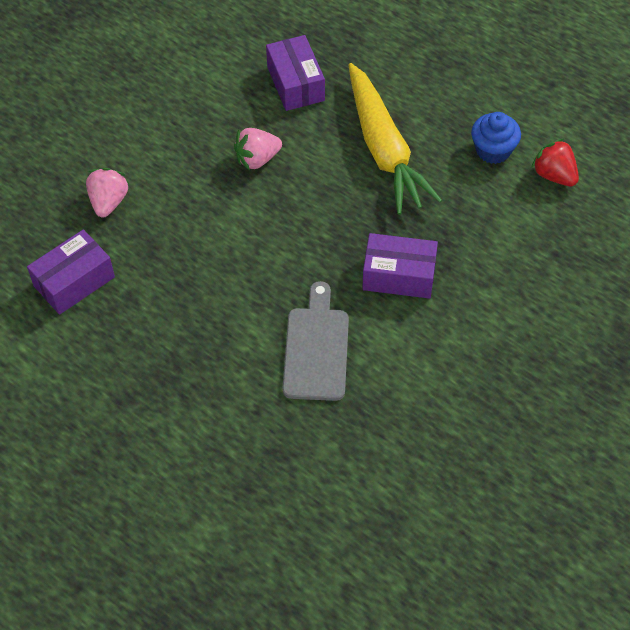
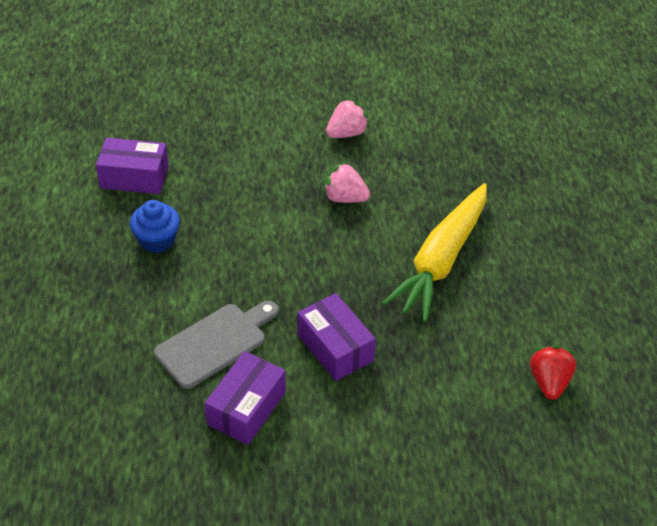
camera: 45 degrees right, 10 degrees down
pink strawberry [86,168,128,217] -> pink strawberry moved to [326,98,369,138]
purple box [266,35,325,111] -> purple box moved to [205,351,286,445]
blue cupcake [471,112,521,164] -> blue cupcake moved to [130,200,180,253]

